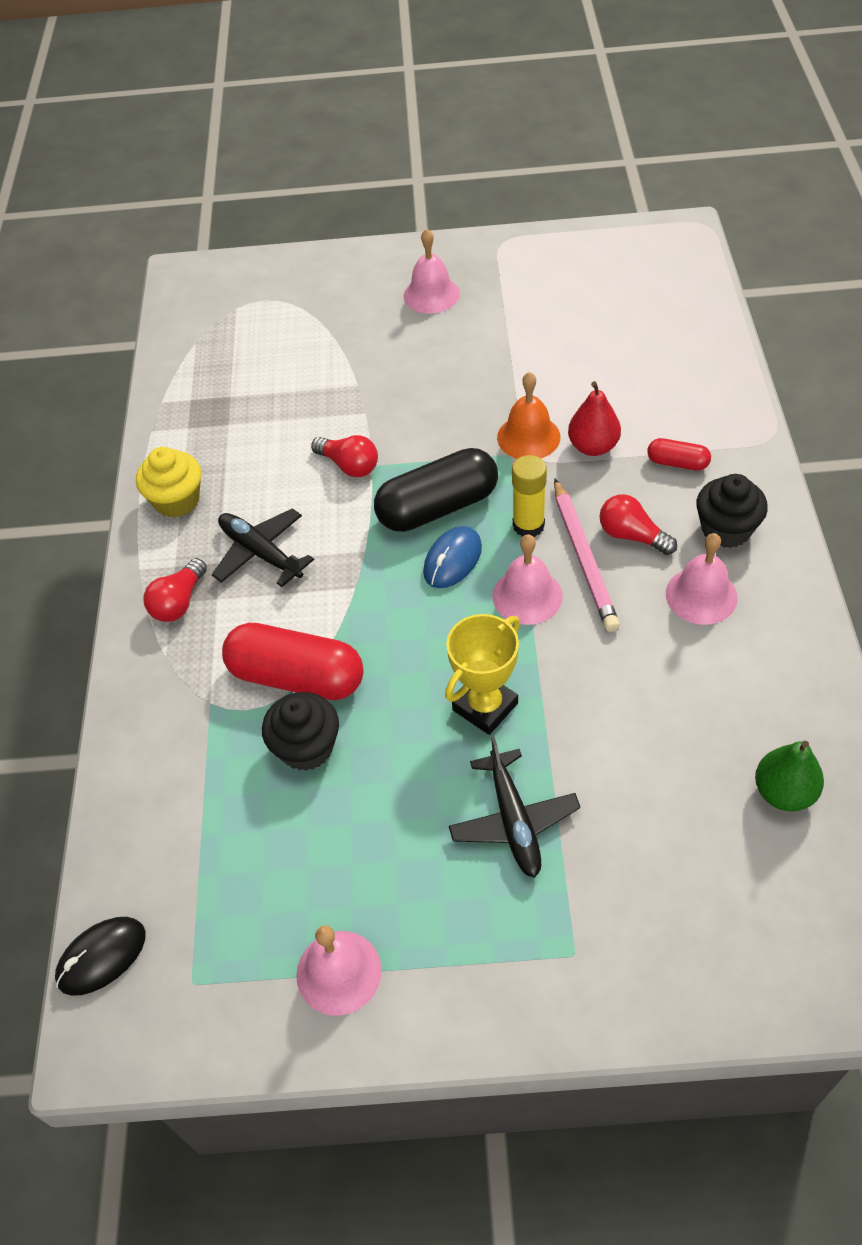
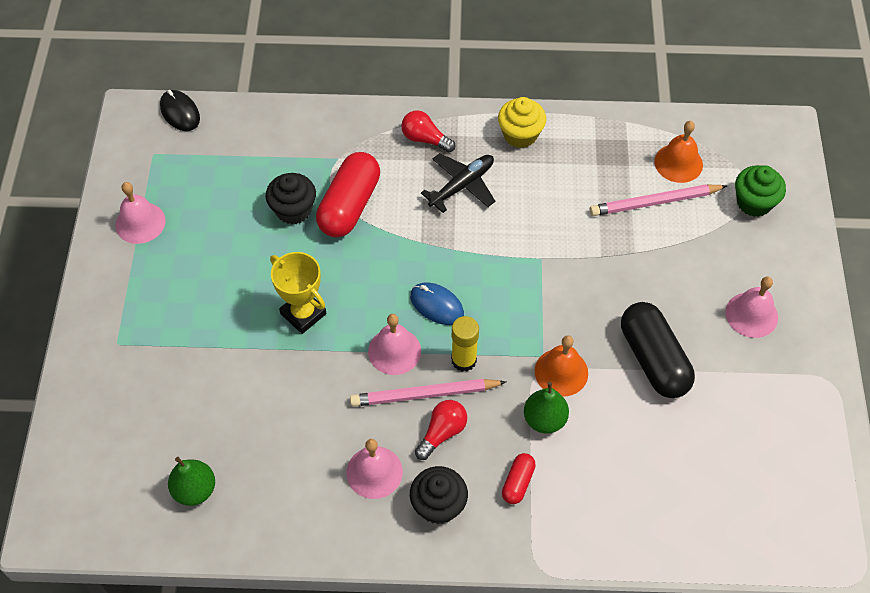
camera: 90 degrees right, 5 degrees up
red light bulb [311,435,378,477] -> none
black capsule [374,448,498,532] -> black capsule moved to [621,302,695,398]
black plane [449,737,581,878] -> none
red pear [568,381,621,456] -> green pear [524,382,569,433]
none -> pink pencil [590,184,727,216]
none -> orange bell [654,121,703,183]
none -> green cupcake [735,165,786,217]

